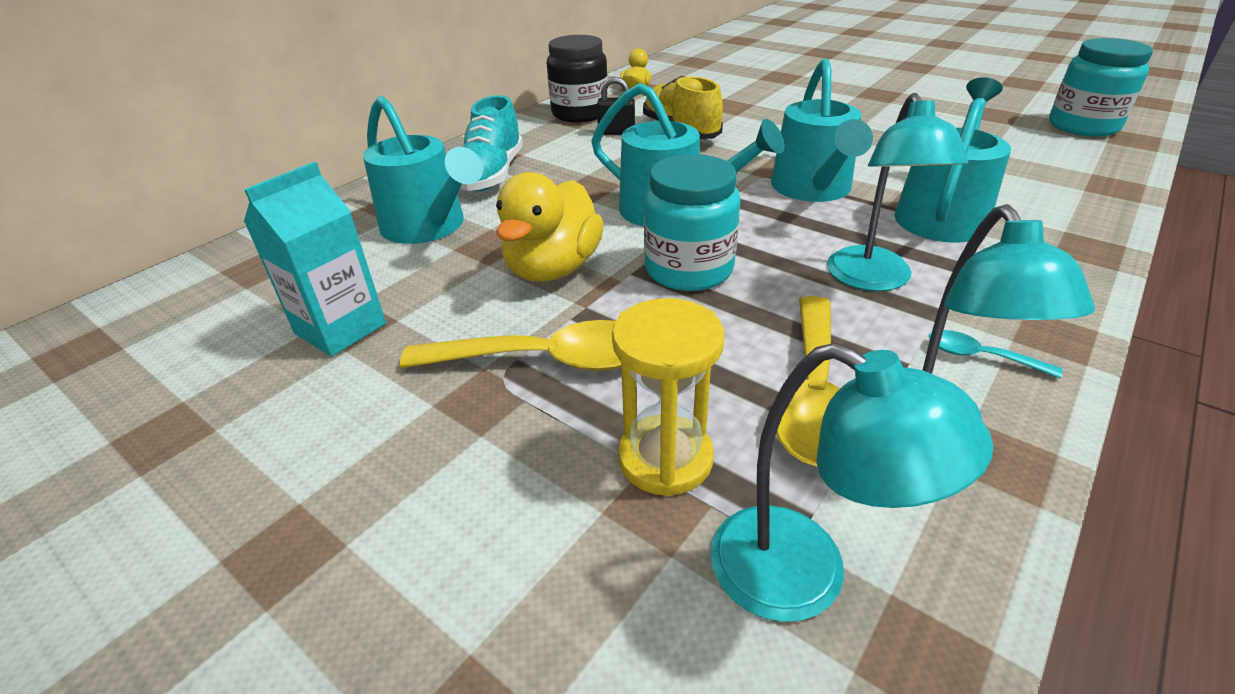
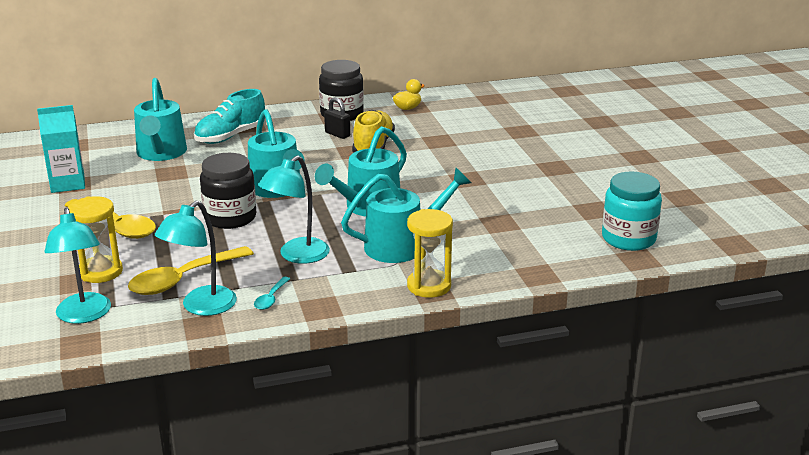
camera: 35 degrees right, 10 degrees down
yellow duck [496,172,604,282] -> none
turquoise jar [644,154,741,291] -> black jar [200,153,256,229]
turquoise spoon [929,330,1062,378] -> turquoise spoon turned 135 degrees counterclockwise [254,277,290,310]
none -> yellow hourglass [407,209,453,298]

